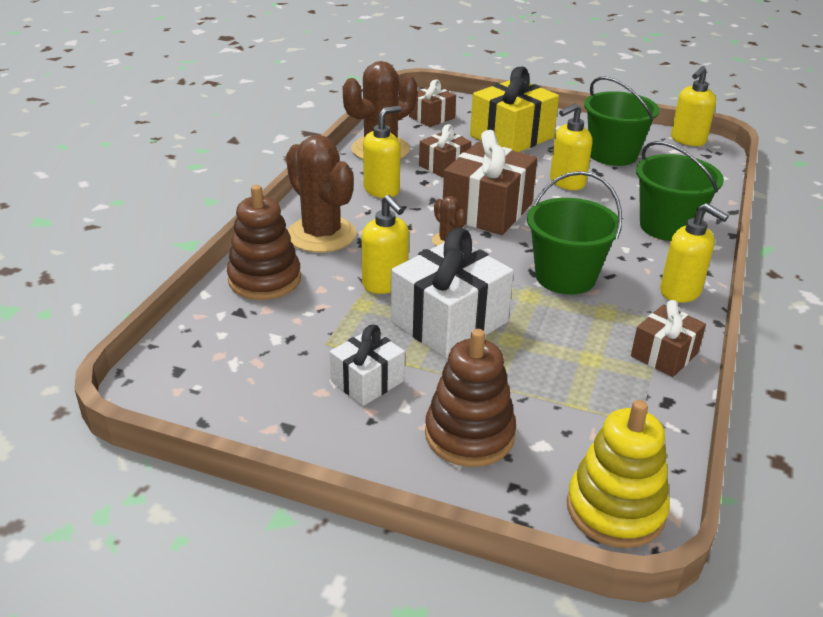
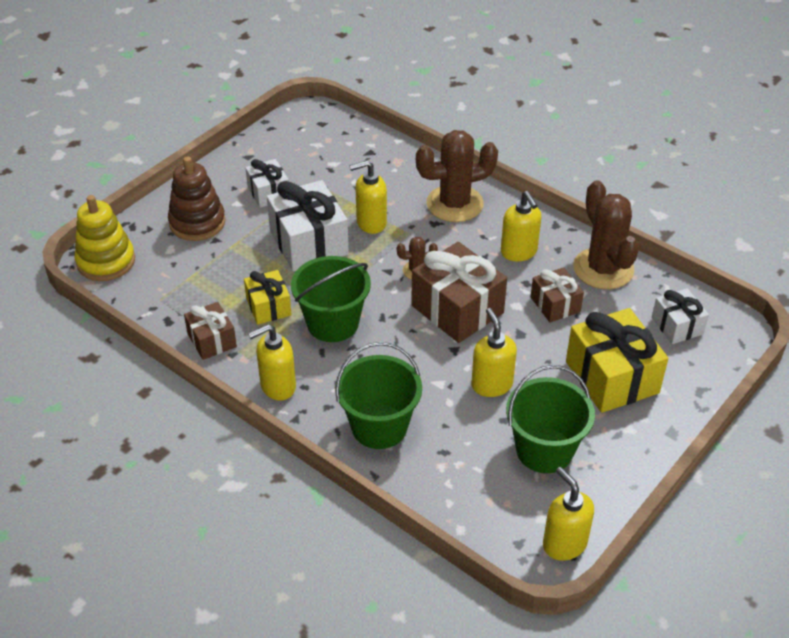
camera: 110 degrees right, 10 degrees up
brown stacking toy [227,185,301,300] -> none
brown gift [409,79,456,127] -> white gift [652,288,709,344]
none -> yellow gift [244,270,292,325]

